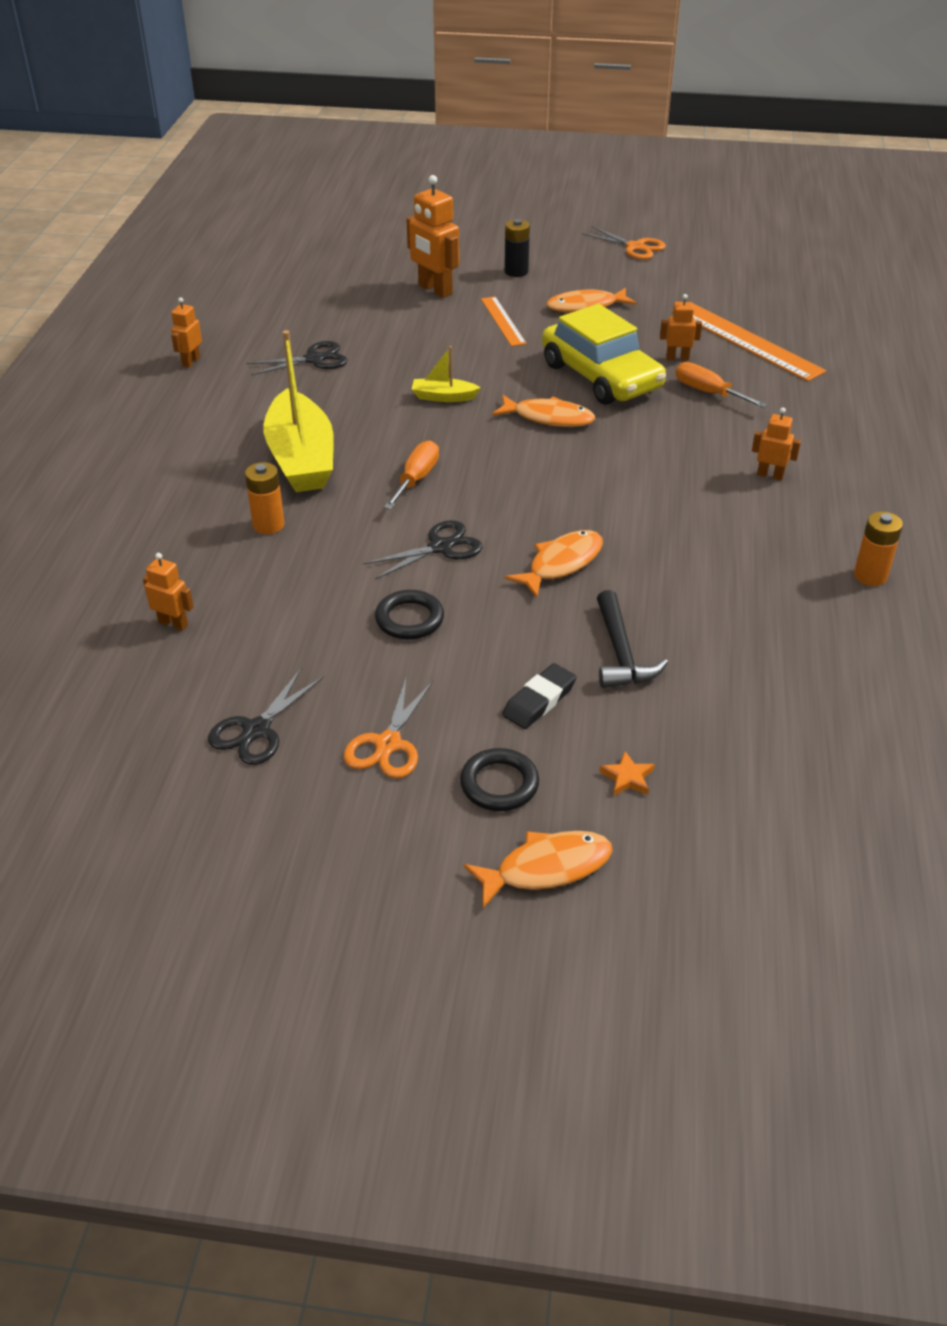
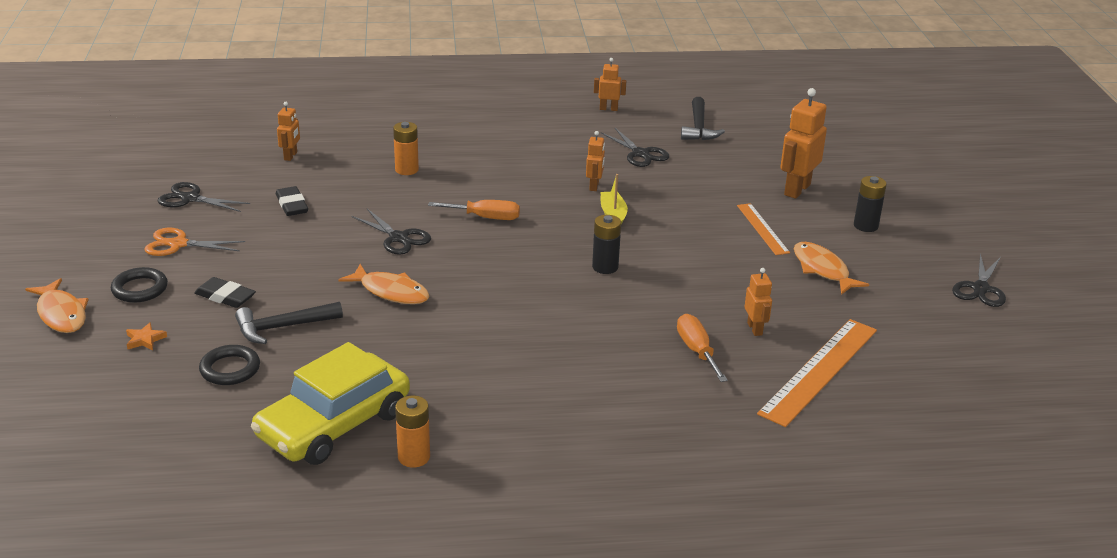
camera: 75 degrees right, 10 degrees down
yellow boat [263,330,334,492] -> none
black ring [375,590,444,639] -> black ring moved to [199,345,260,385]
orange ruler [481,296,527,346] -> orange ruler turned 75 degrees counterclockwise [737,203,790,255]
orange fish [492,395,595,427] -> black battery [592,215,621,274]
yellow car [542,304,666,405] -> yellow car moved to [251,342,410,465]
orange scissors [582,226,666,260] -> black scissors [952,253,1006,307]
orange screwdriver [676,362,767,408] -> orange screwdriver turned 45 degrees counterclockwise [677,314,728,382]
orange robot [752,408,801,480] -> orange robot moved to [586,131,605,191]
none -> black eraser [276,186,308,216]
none -> black hammer [681,97,725,140]

